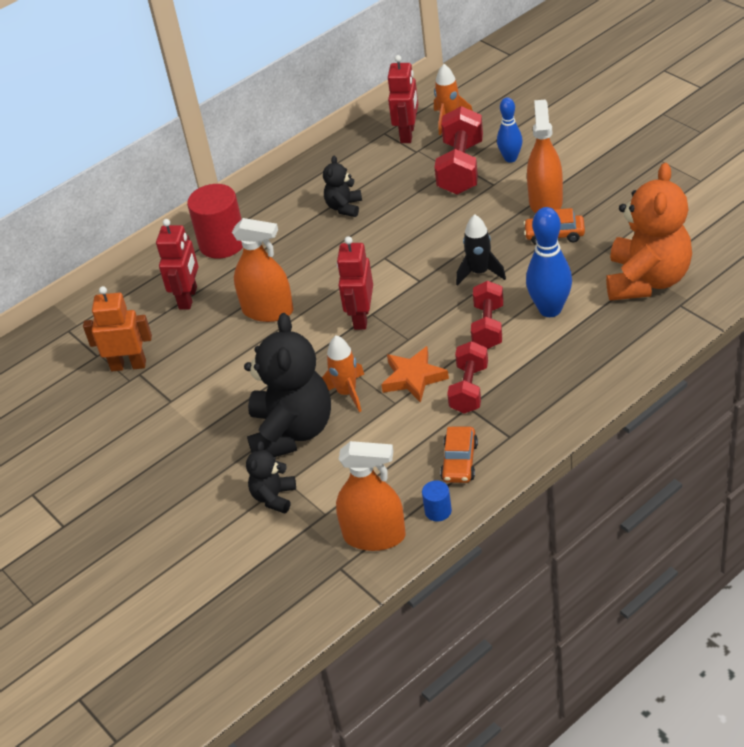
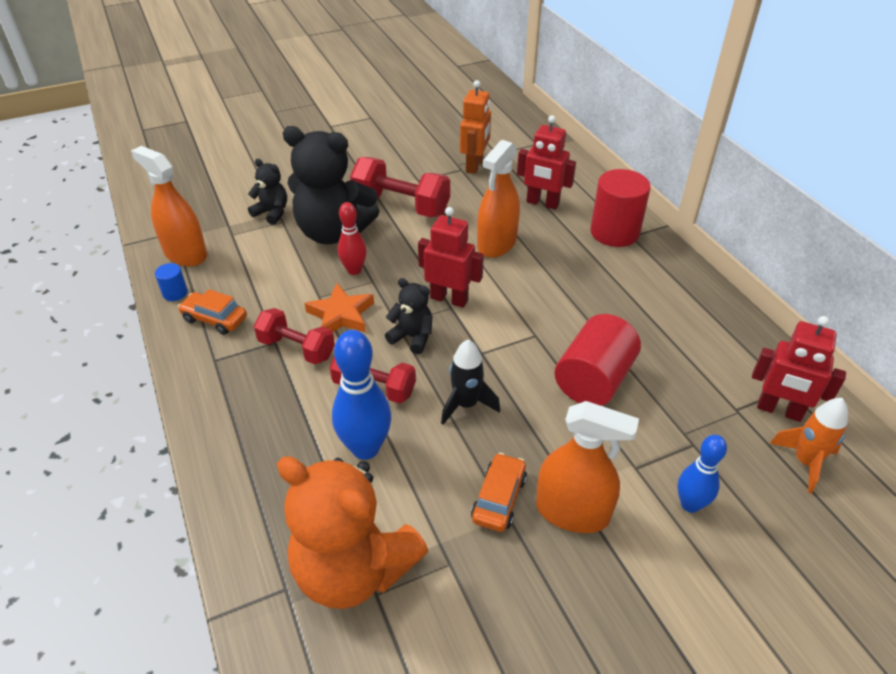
camera: 100 degrees right, 0 degrees up
orange rocket [322,335,364,412] -> red bowling pin [338,202,367,275]
black teddy bear [323,156,362,217] -> black teddy bear moved to [385,278,432,354]
orange spray bottle [336,441,406,551] -> orange spray bottle turned 105 degrees clockwise [131,146,207,266]
red dumbbell [435,106,483,195] -> red dumbbell moved to [350,157,450,218]
none -> red cylinder [555,314,641,406]

